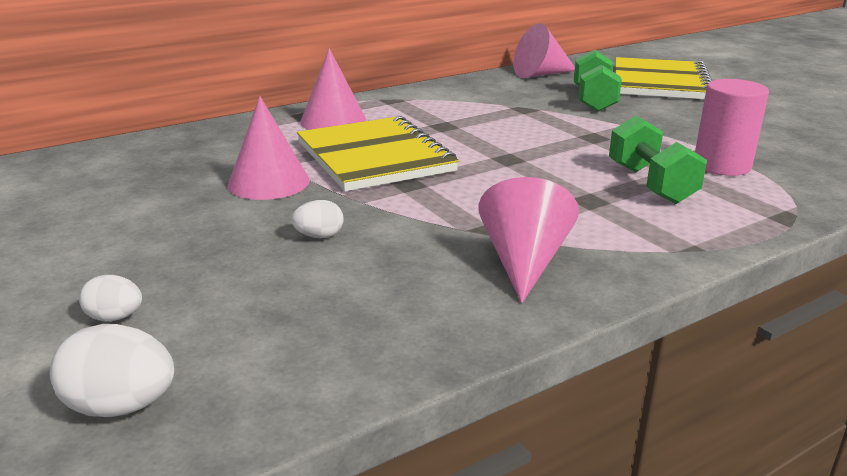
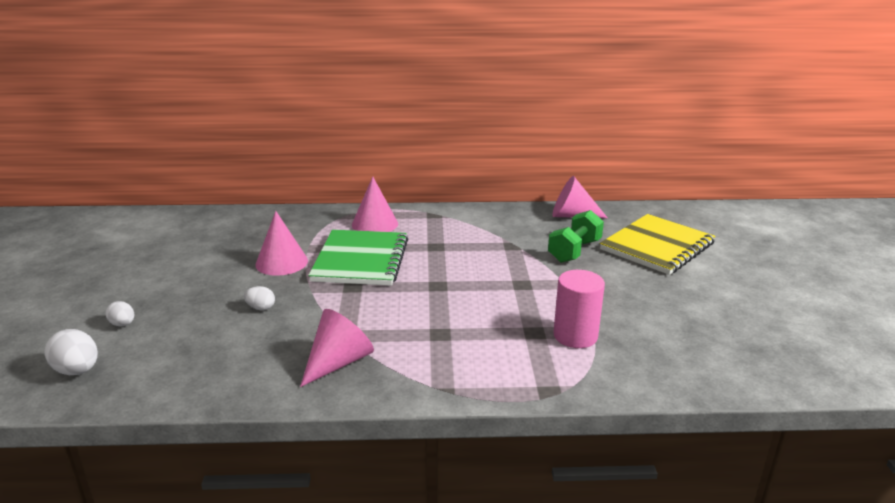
camera: 30 degrees right, 0 degrees up
yellow notebook [297,116,459,191] -> green notebook [308,230,408,286]
green dumbbell [609,115,707,204] -> none

